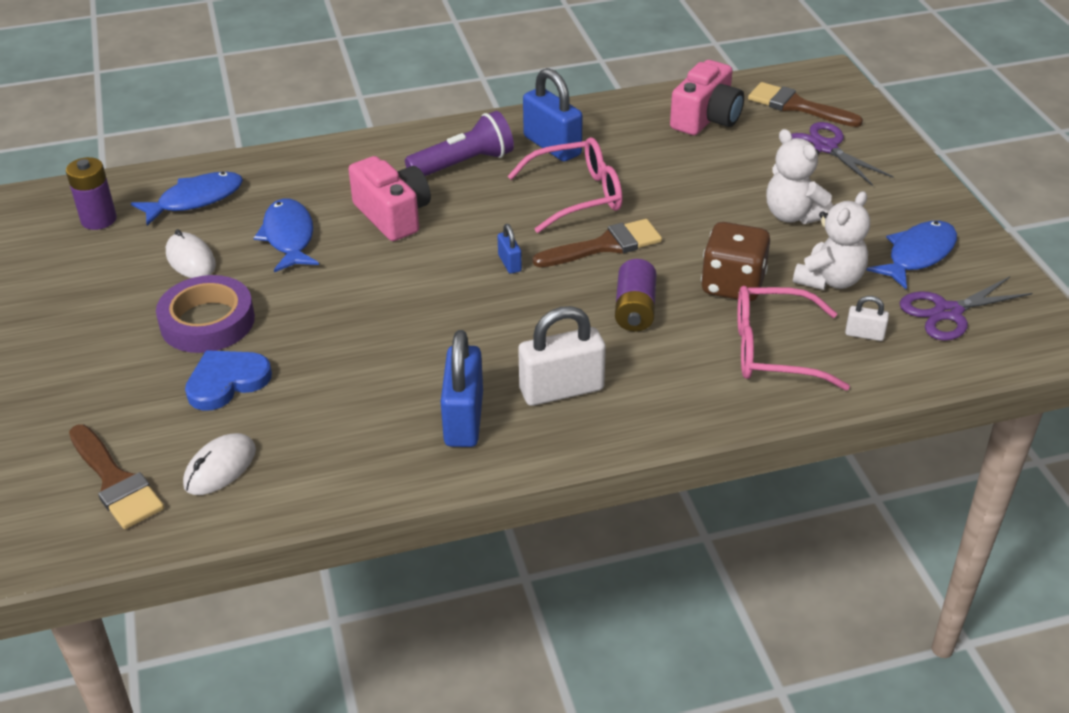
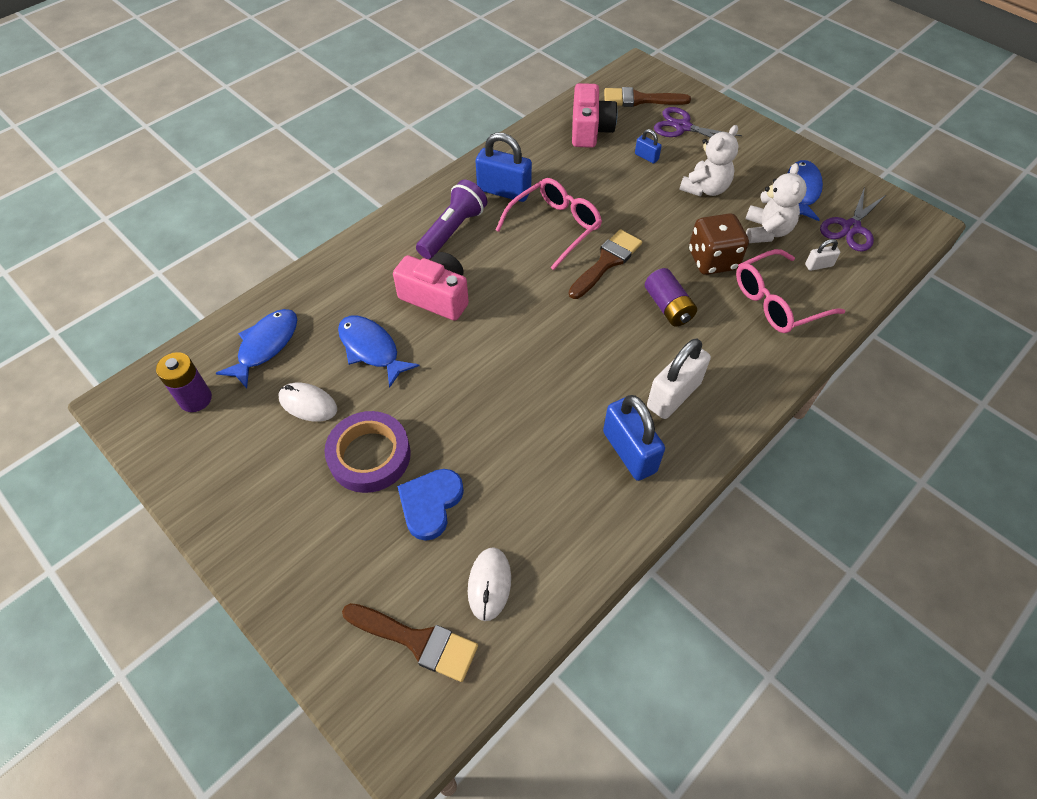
camera: 30 degrees left, 15 degrees up
blue padlock [497,224,522,274] -> blue padlock moved to [635,129,662,164]
white teddy bear [766,129,833,224] -> white teddy bear turned 75 degrees counterclockwise [679,125,739,197]

